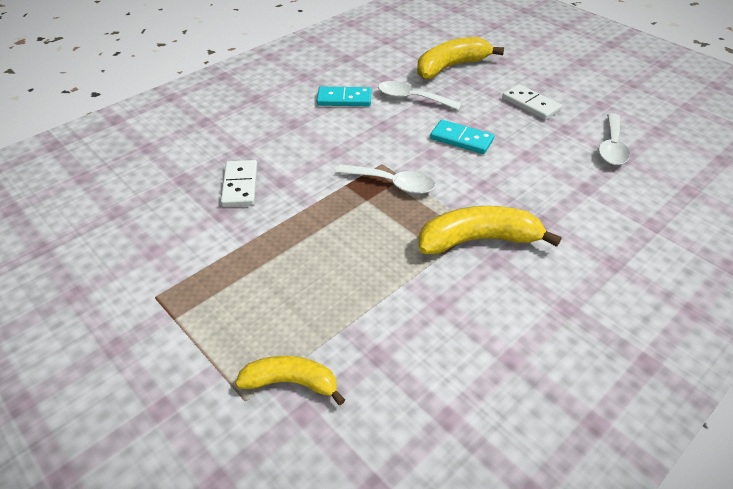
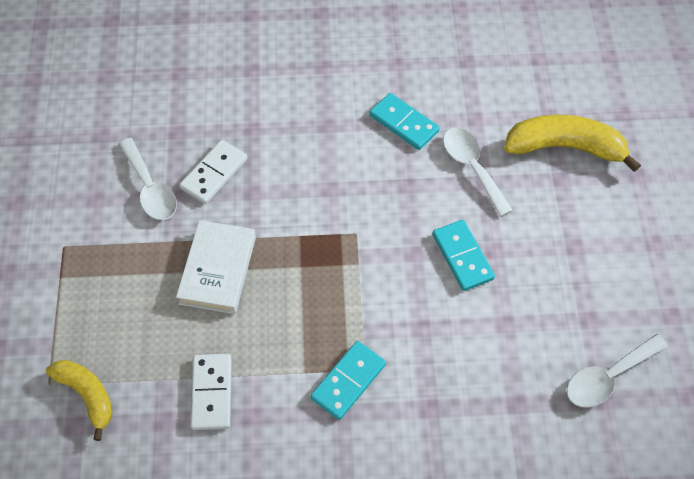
camera: 40 degrees right, 15 degrees up
white spoon [336,164,435,194] -> white spoon moved to [118,138,177,220]
yellow banana [418,206,562,254] -> turquoise domino [310,341,386,420]
white domino [502,84,562,120] -> white domino moved to [190,354,232,430]
none -> white book [176,220,256,314]

